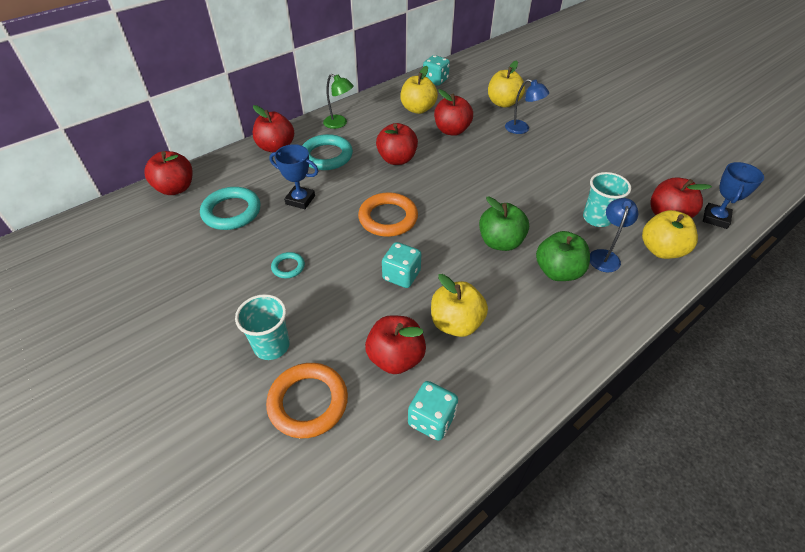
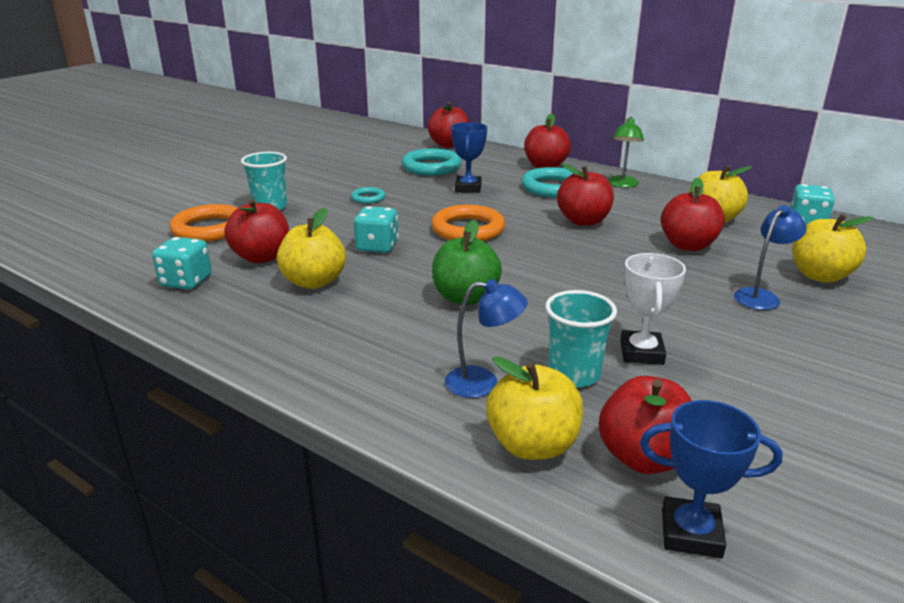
camera: 75 degrees right, 20 degrees down
blue lamp [505,79,549,134] -> blue lamp turned 150 degrees counterclockwise [734,205,807,310]
green apple [536,231,590,281] -> none
none -> white trophy [620,253,686,365]

